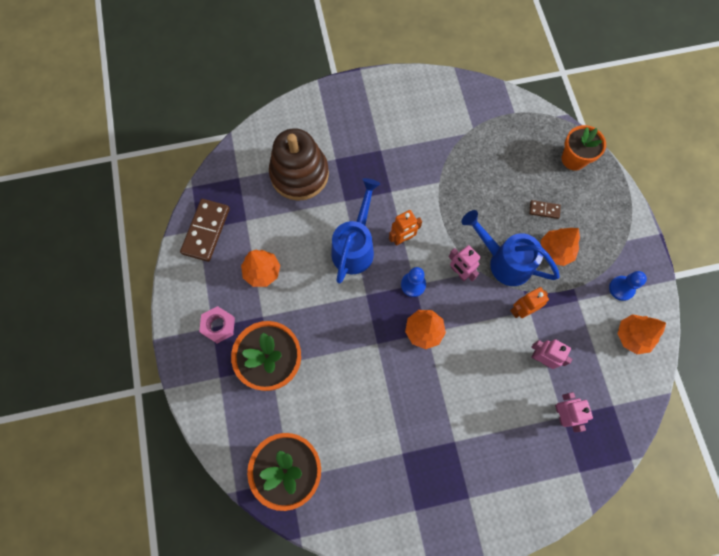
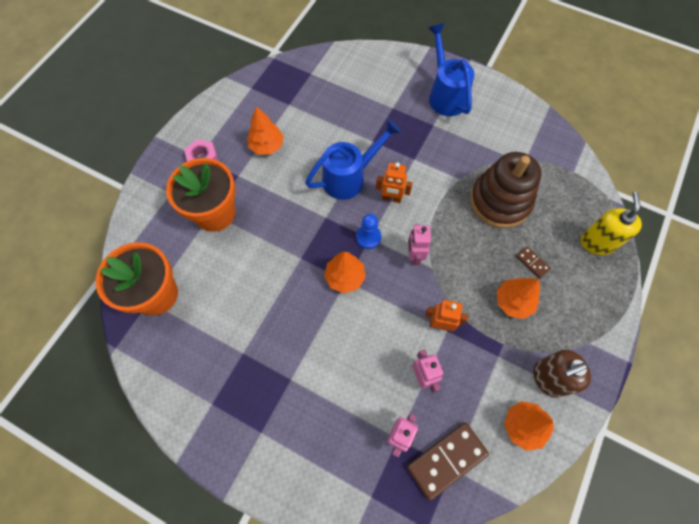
camera: 40 degrees right, 5 degrees down
brown domino [180,199,230,262] -> brown domino moved to [407,423,489,501]
brown stacking toy [269,128,329,201] -> brown stacking toy moved to [470,152,542,228]
blue watering can [462,210,560,286] -> blue watering can moved to [428,23,474,116]
orange flower pot [562,125,606,171] -> yellow soap dispenser [581,192,642,255]
blue pawn [609,271,647,301] -> brown soap dispenser [533,350,591,398]

